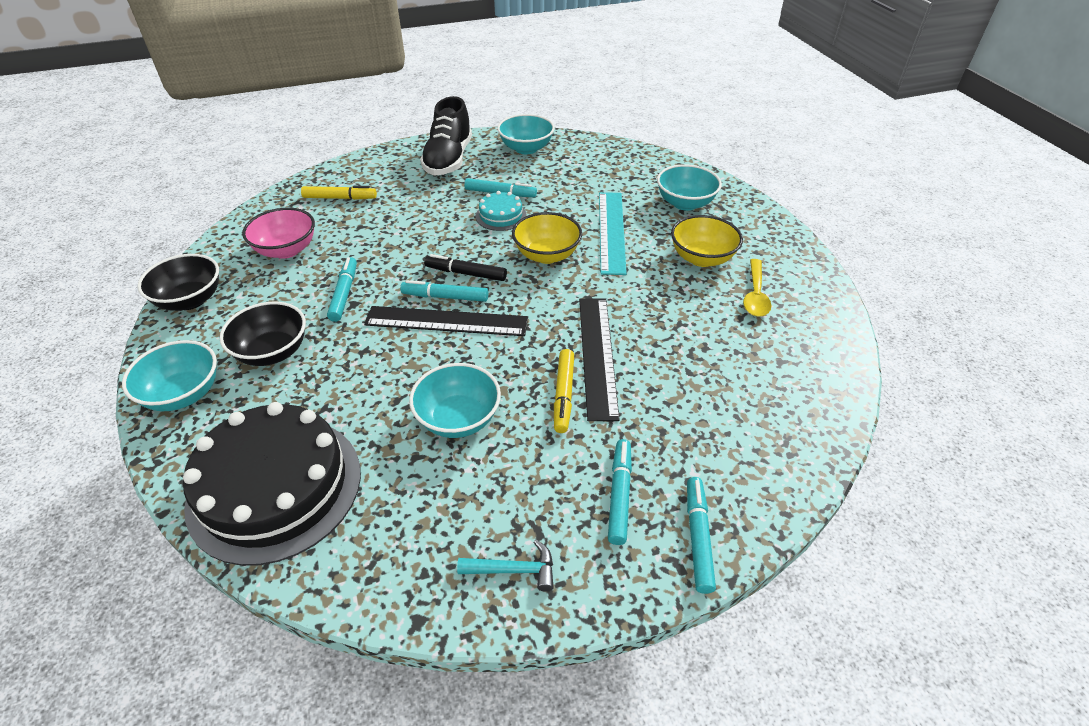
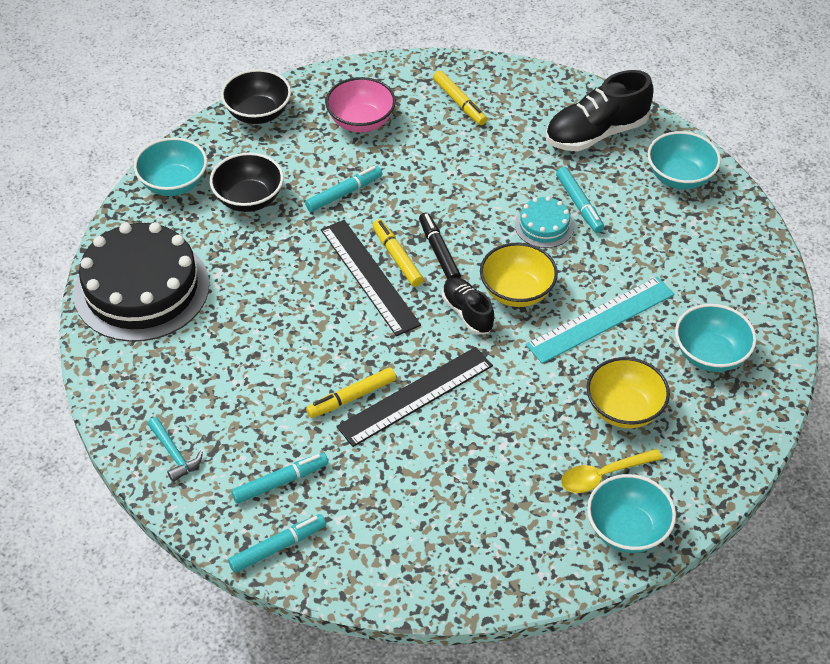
camera: 55 degrees right, 5 degrees up
turquoise marker [400,280,488,302] -> yellow marker [372,219,424,287]
turquoise bowl [409,363,501,438] -> turquoise bowl moved to [587,474,676,553]
none -> black shoe [442,277,495,334]

